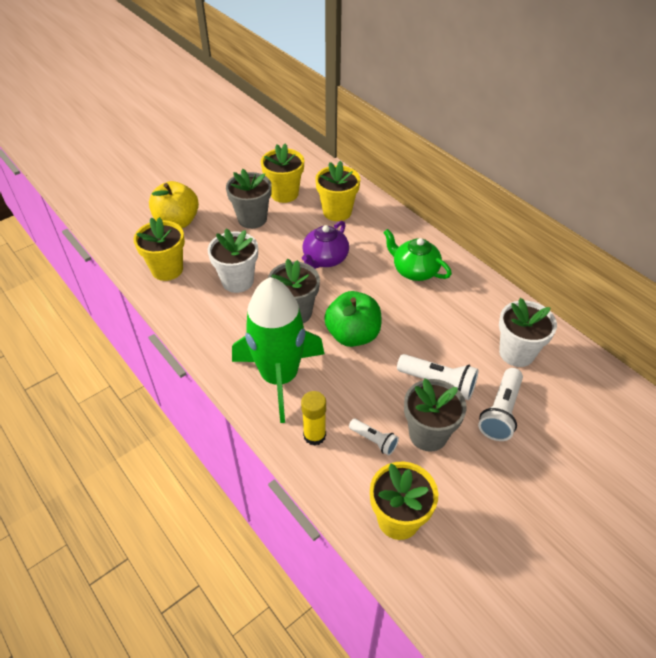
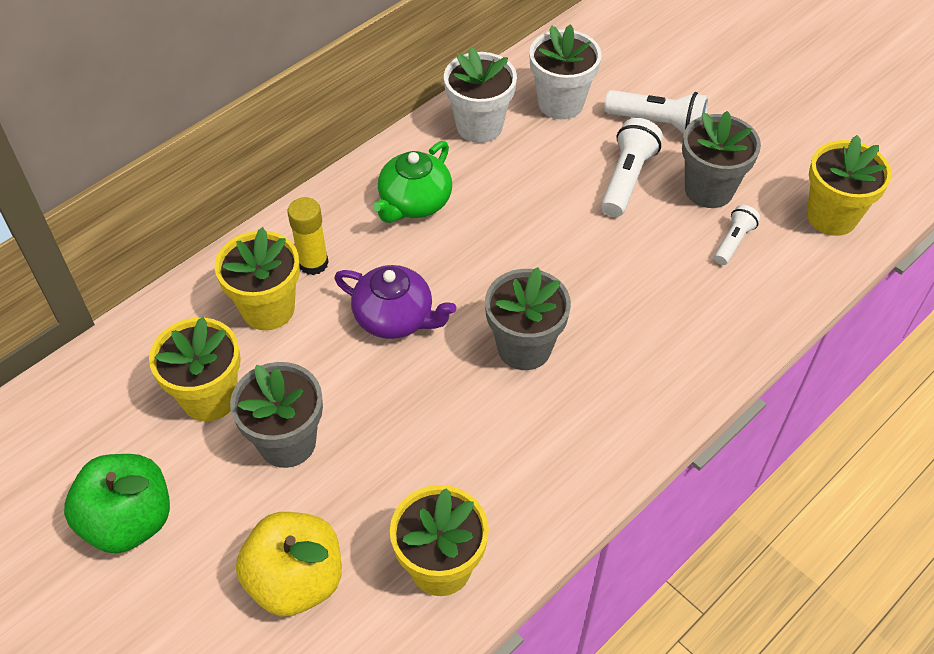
camera: 95 degrees left, 5 degrees up
white flower pot [208,228,258,293] -> white flower pot moved to [444,47,517,143]
green rocket [232,277,324,423] -> none
yellow glue stick [301,391,326,446] -> yellow glue stick moved to [288,197,329,275]
green apple [324,291,381,347] -> green apple moved to [64,454,170,553]

